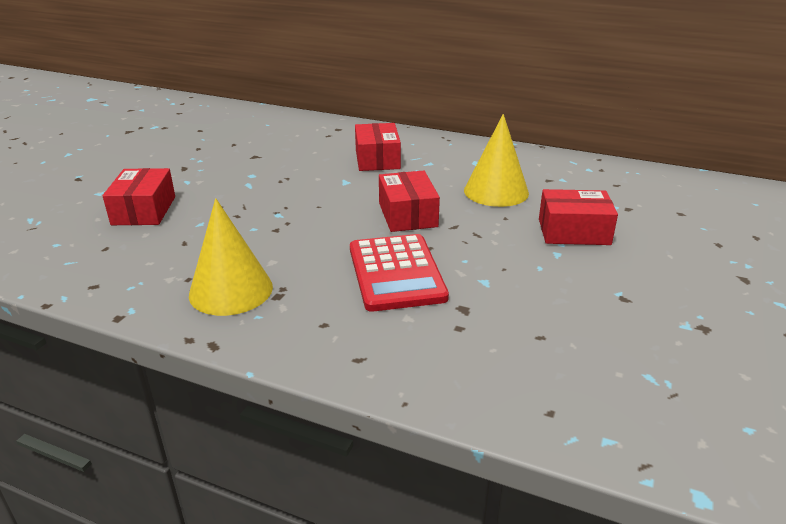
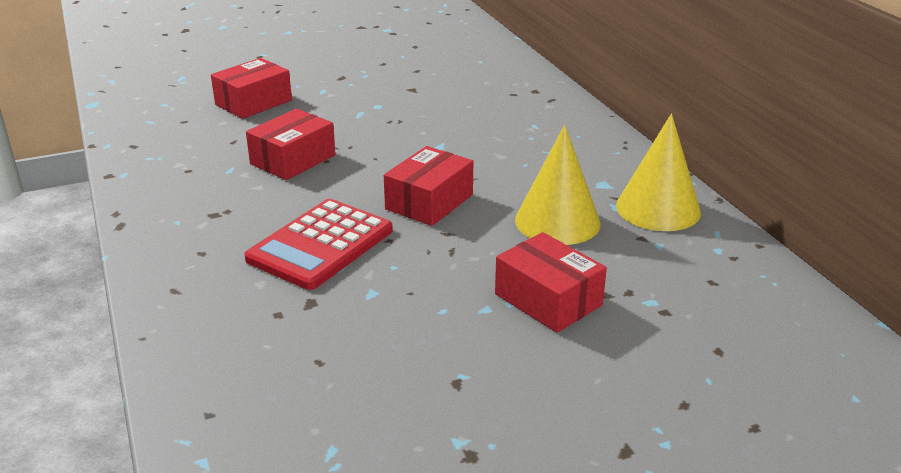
camera: 45 degrees right, 0 degrees up
yellow cone [189,198,273,316] -> yellow cone moved to [616,114,701,231]
red box [355,123,401,171] -> red box moved to [246,109,335,180]

